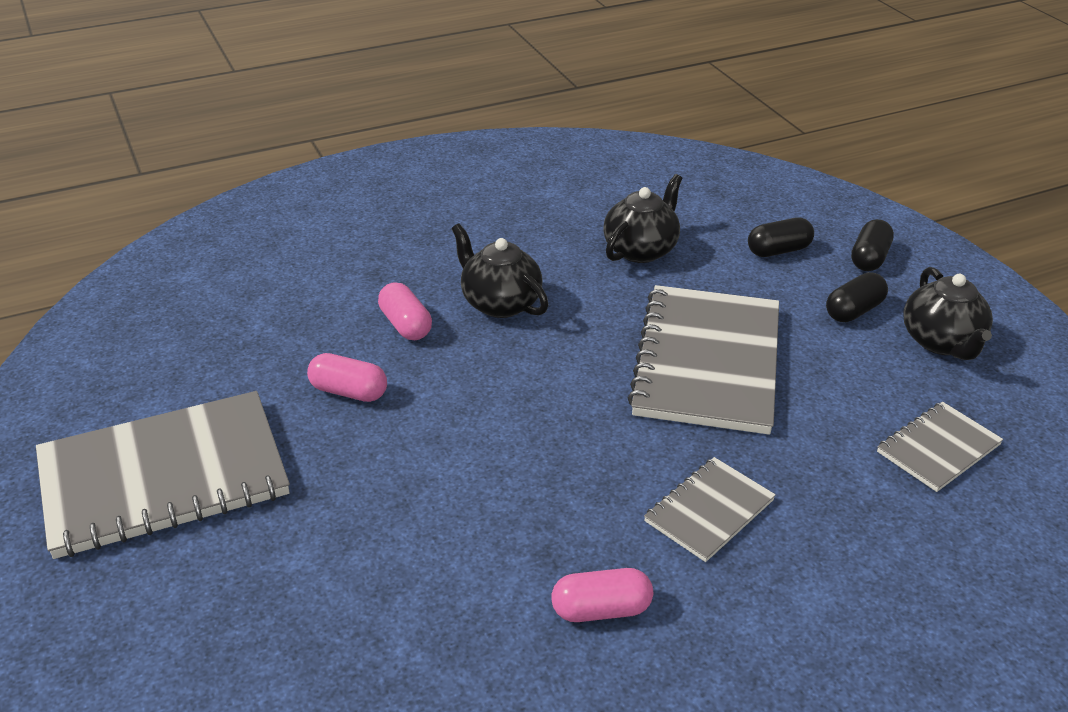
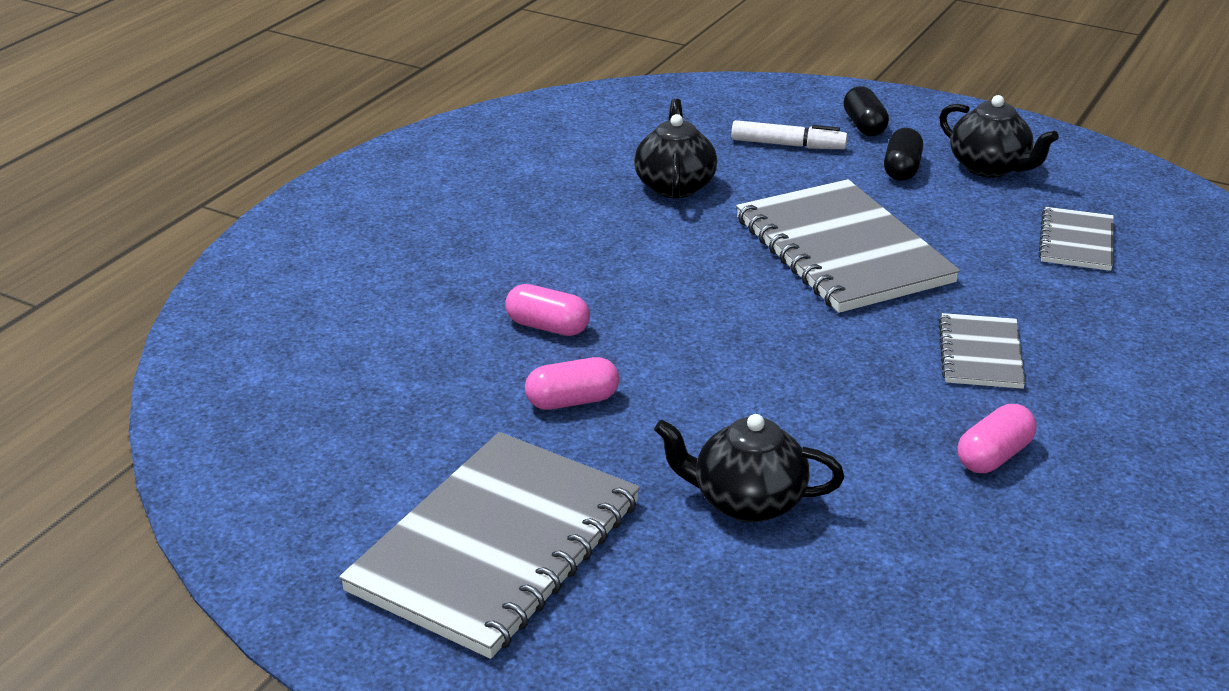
camera: 35 degrees left, 5 degrees down
black teapot [451,224,549,318] -> black teapot moved to [654,414,844,522]
black capsule [748,218,814,257] -> white marker [731,120,848,149]

